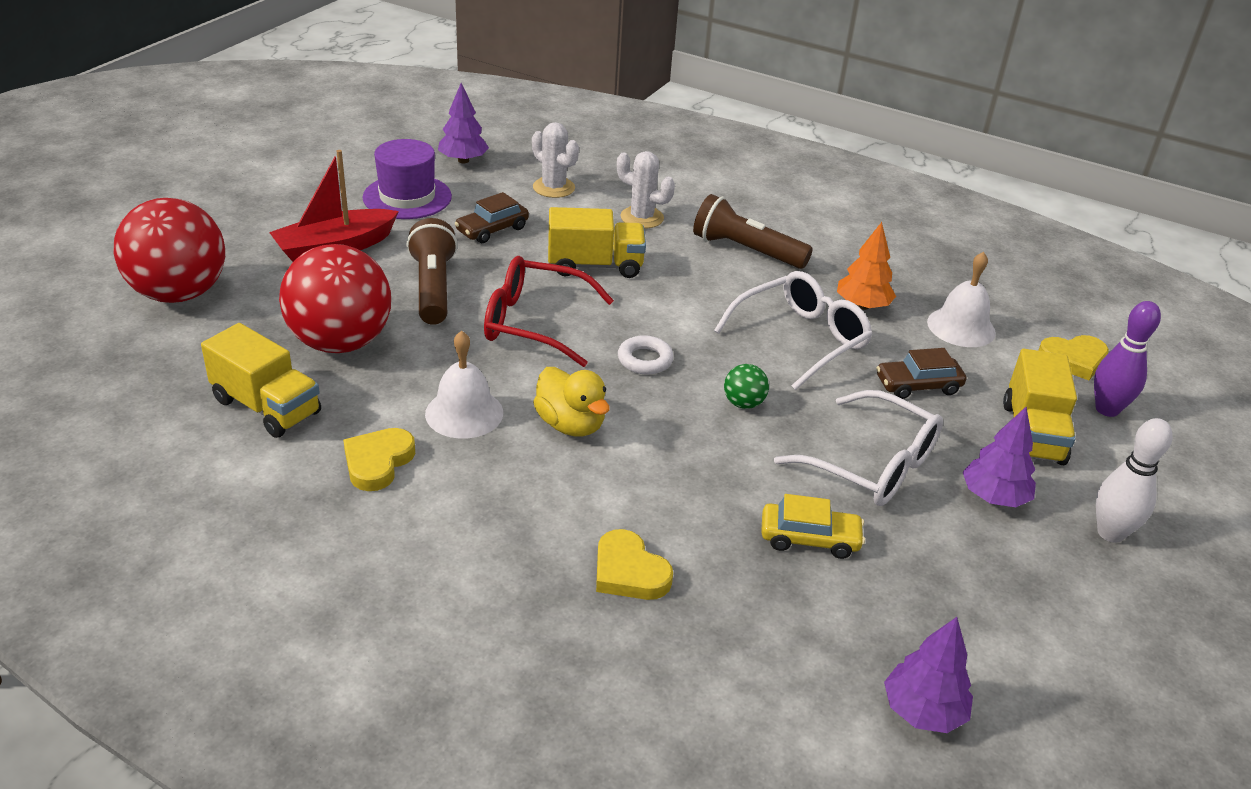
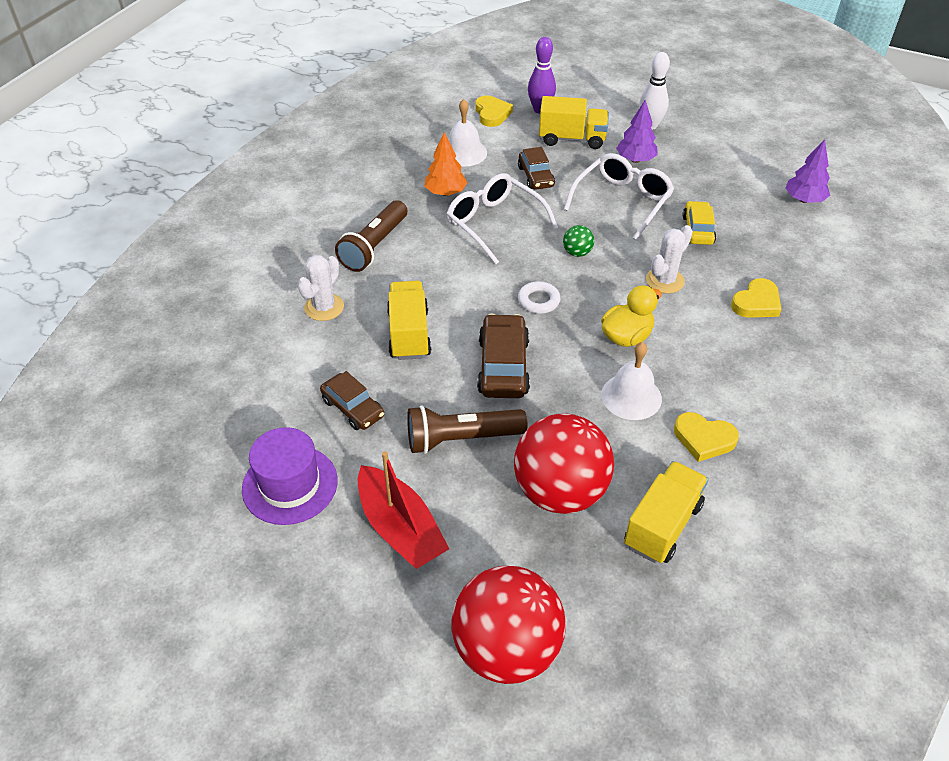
camera: 90 degrees left, 10 degrees up
purple tree [438,83,489,163] -> none
red glasses [484,256,614,367] -> brown car [477,314,530,398]
white cactus [532,122,579,198] -> white cactus moved to [646,225,693,294]

